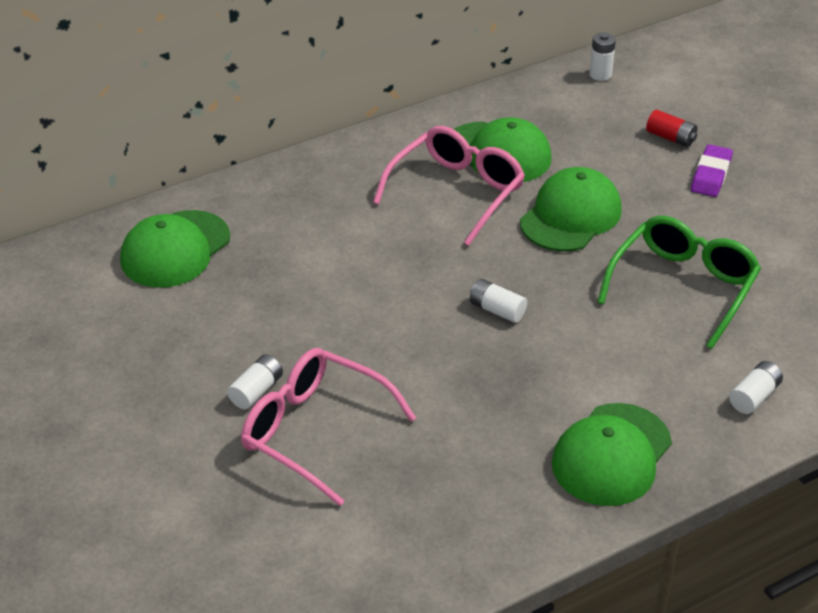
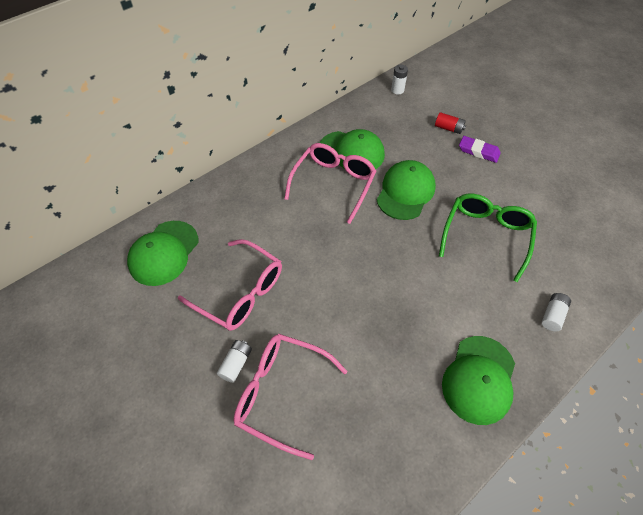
camera: 10 degrees left, 15 degrees up
white battery [470,279,527,323] -> none
purple eraser [691,144,733,197] -> purple eraser turned 75 degrees counterclockwise [459,136,501,163]
none -> pink glasses [178,239,282,331]

